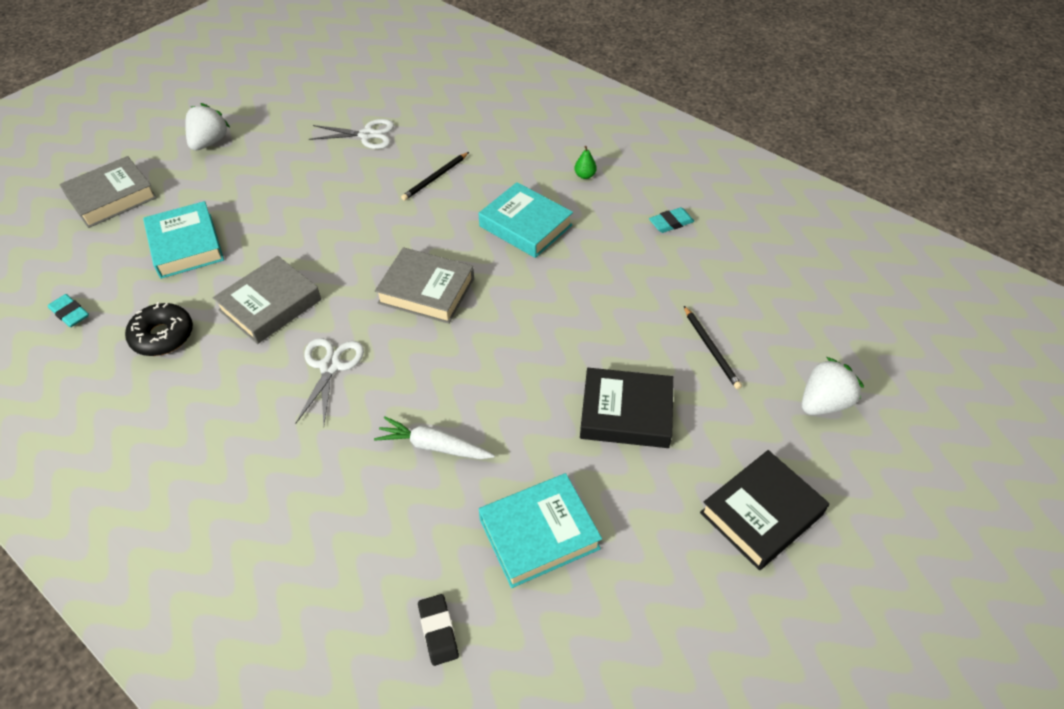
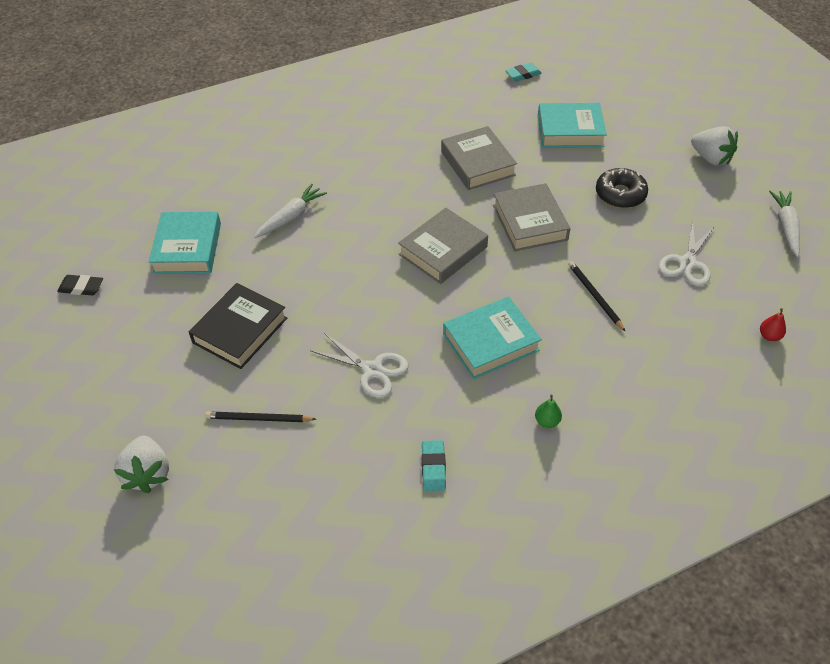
camera: 115 degrees right, 0 degrees up
grey book [59,156,157,228] -> grey book moved to [493,183,570,251]
black donut [125,302,193,356] -> black donut moved to [596,168,648,208]
white scissors [295,338,364,425] -> white scissors moved to [310,333,408,398]
black eraser [418,594,459,666] -> black eraser moved to [57,275,103,295]
black book [700,450,829,570] -> none
none -> red pear [760,308,786,341]
none -> white carrot [769,191,800,257]

